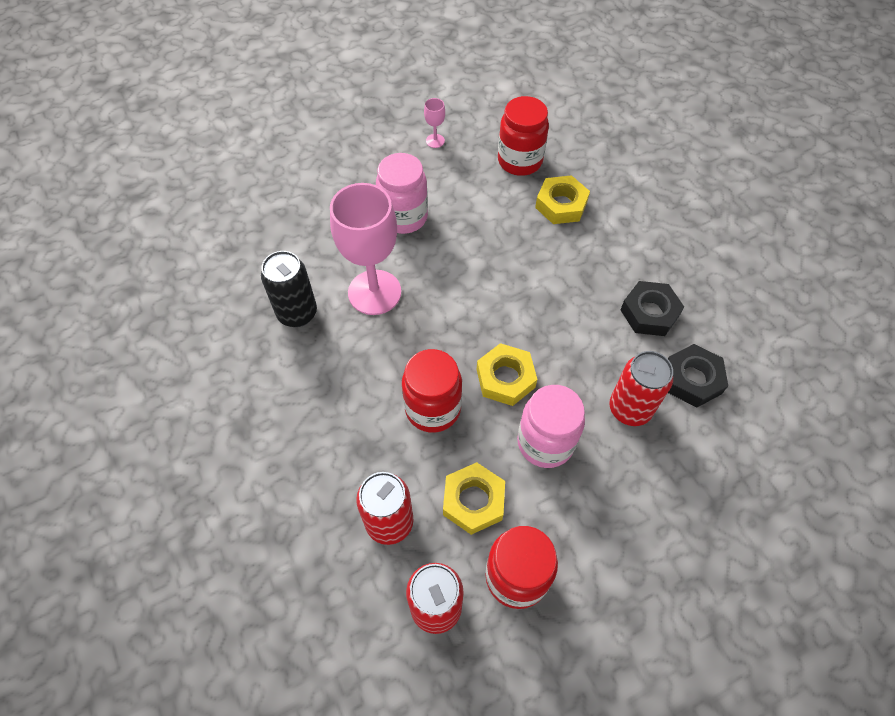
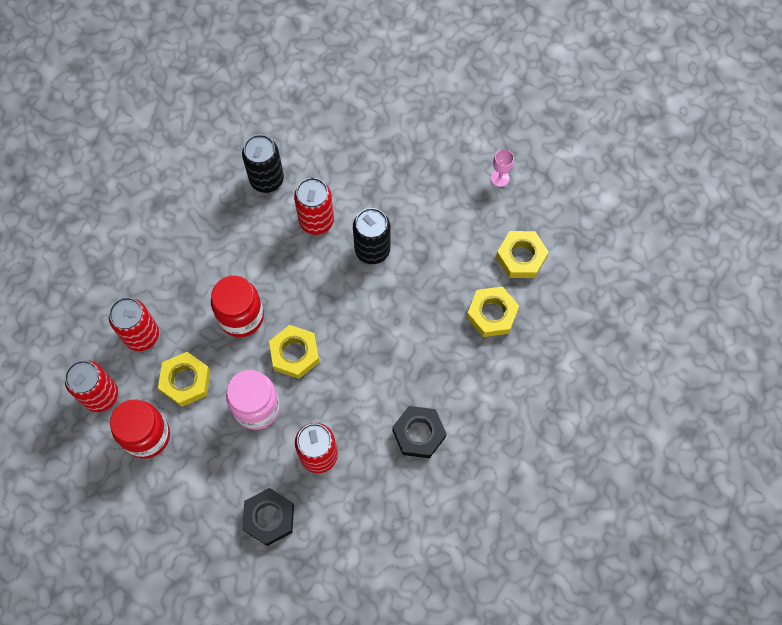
camera: 60 degrees right, 10 degrees up
pink goblet [330,183,401,315] -> red can [294,178,334,235]
pink jar [376,153,428,234] -> none
red jar [498,96,549,176] -> yellow nut [496,231,549,278]
black nut [668,344,728,407] -> black nut moved to [242,488,294,546]
none -> black can [353,208,390,264]

